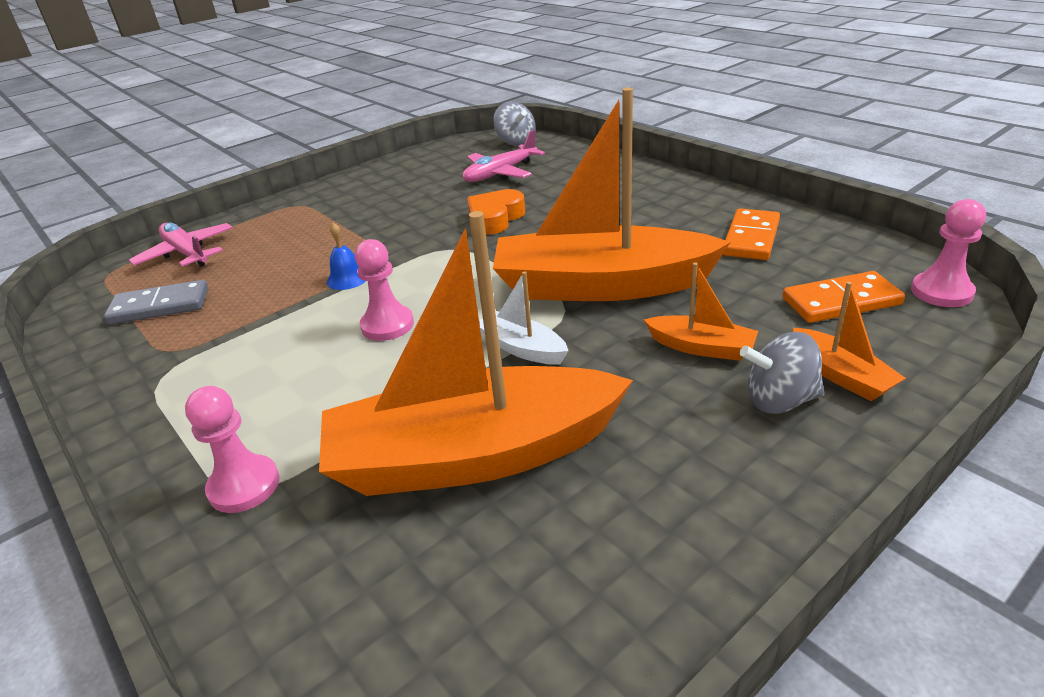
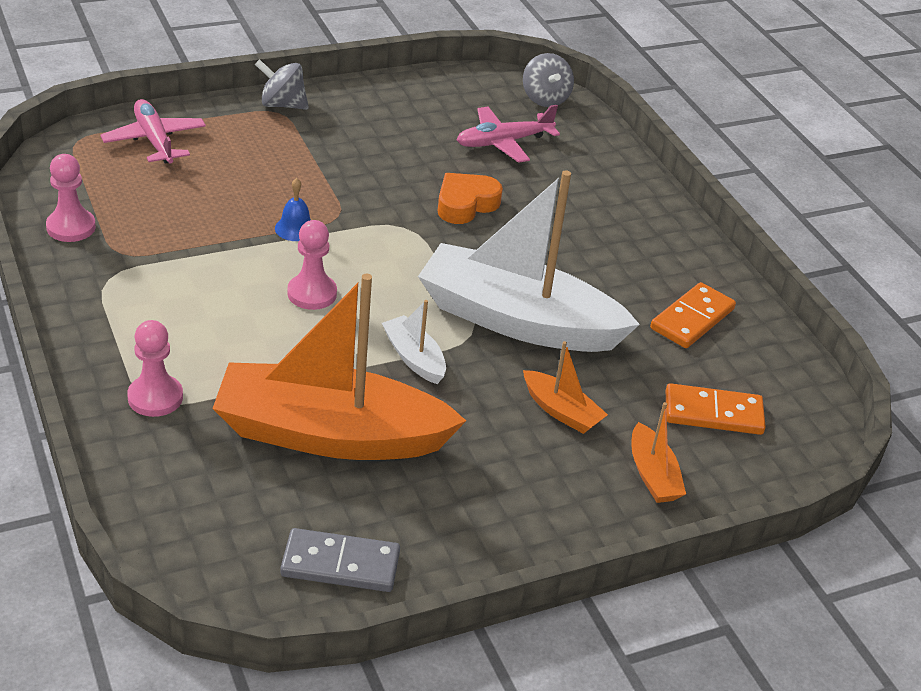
camera: 10 degrees right, 5 degrees up
grey domino [104,280,208,325] -> grey domino moved to [280,528,400,592]
orange boat [493,88,731,301] -> white boat [418,170,640,352]
grey spinning top [740,332,824,414] -> grey spinning top moved to [255,59,309,110]
pink pawn [911,199,986,307] -> pink pawn moved to [46,154,96,242]

